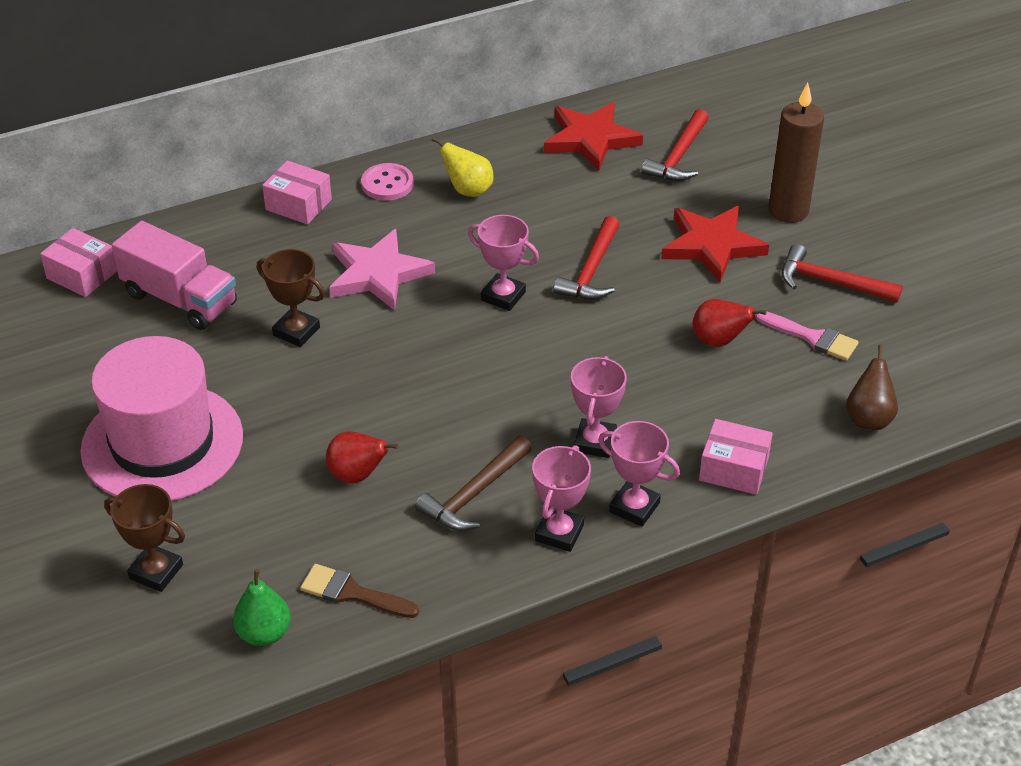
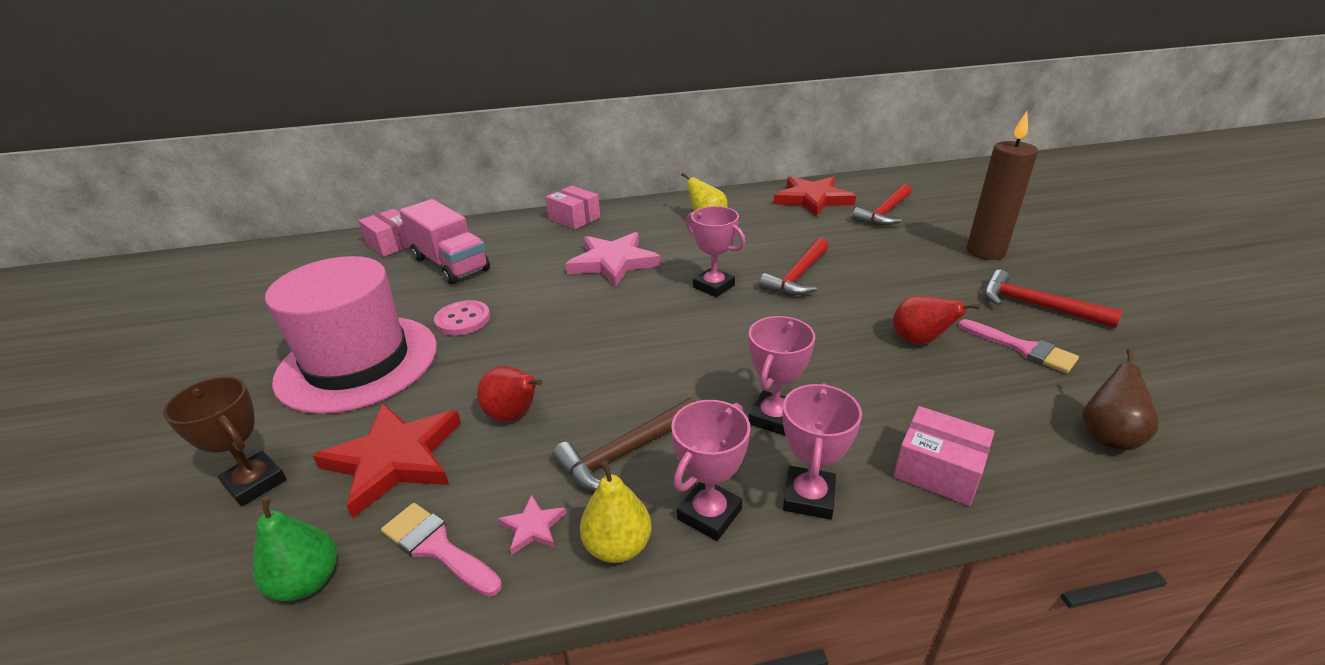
camera: 15 degrees right, 10 degrees down
brown trophy [257,249,325,347] -> none
brown brush [300,564,419,618] -> pink brush [381,503,502,597]
pink button [361,163,414,201] -> pink button moved to [434,300,490,336]
pink trophy [598,421,680,527] -> pink trophy turned 60 degrees clockwise [783,383,862,519]
red star [661,206,769,282] -> red star moved to [313,403,461,518]
none -> pink star [498,495,566,555]
none -> yellow pear [580,460,651,563]

